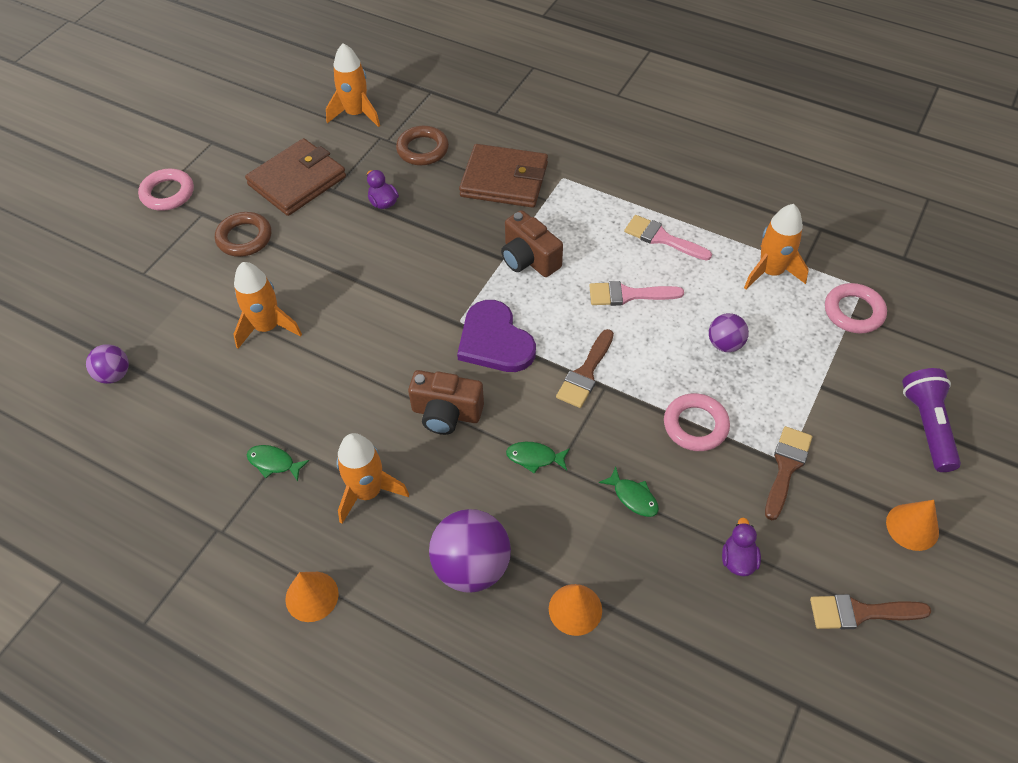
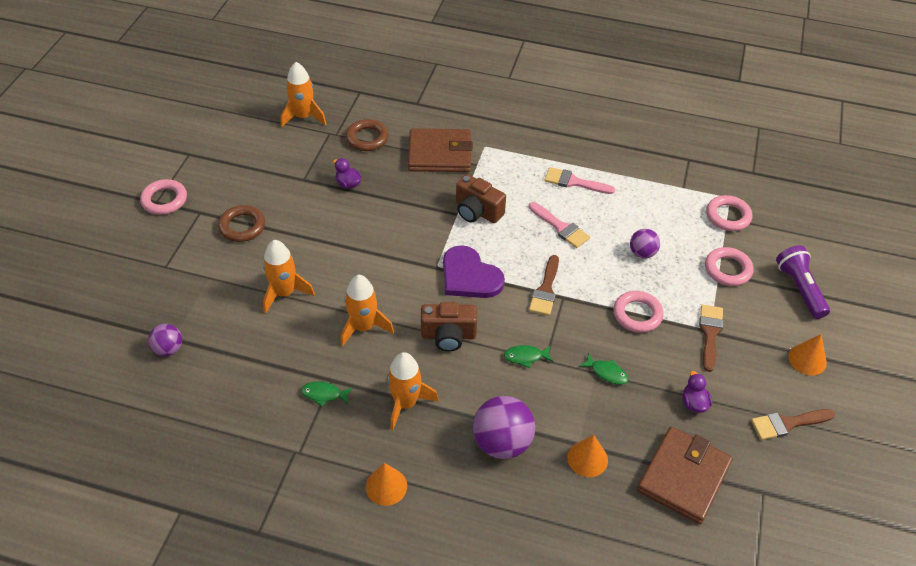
camera: 15 degrees left, 5 degrees down
brown wallet [245,138,346,216] -> brown wallet moved to [637,427,733,524]
pink brush [590,281,684,306] -> pink brush turned 120 degrees counterclockwise [529,202,590,248]
orange rocket [744,204,809,289] -> orange rocket moved to [341,275,394,347]
none -> pink ring [705,247,753,286]

